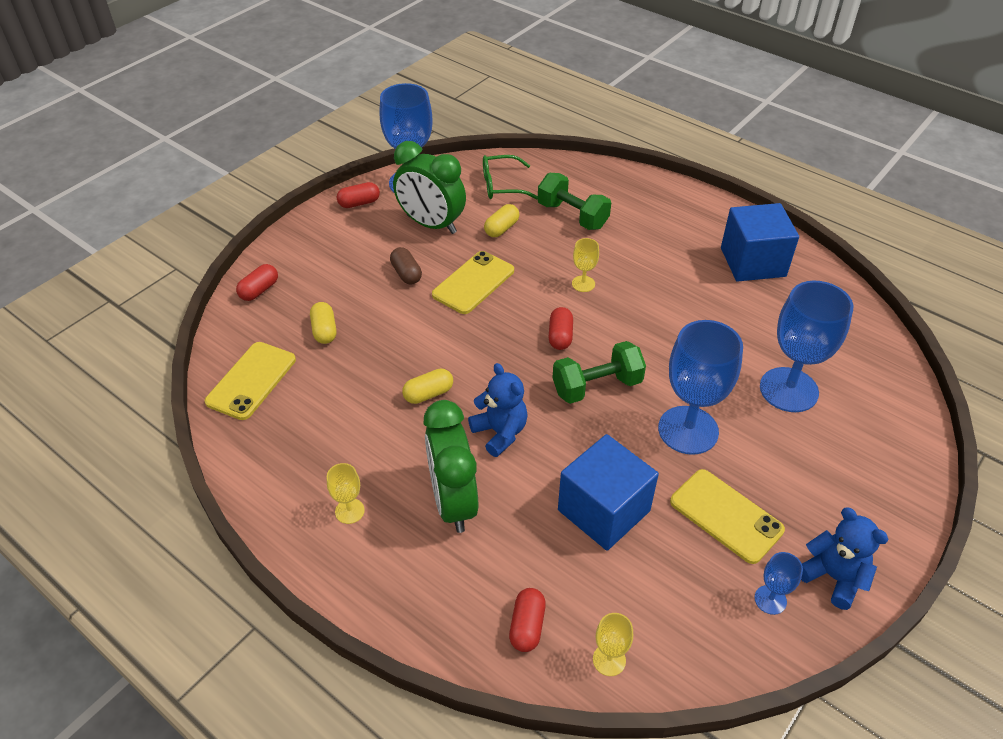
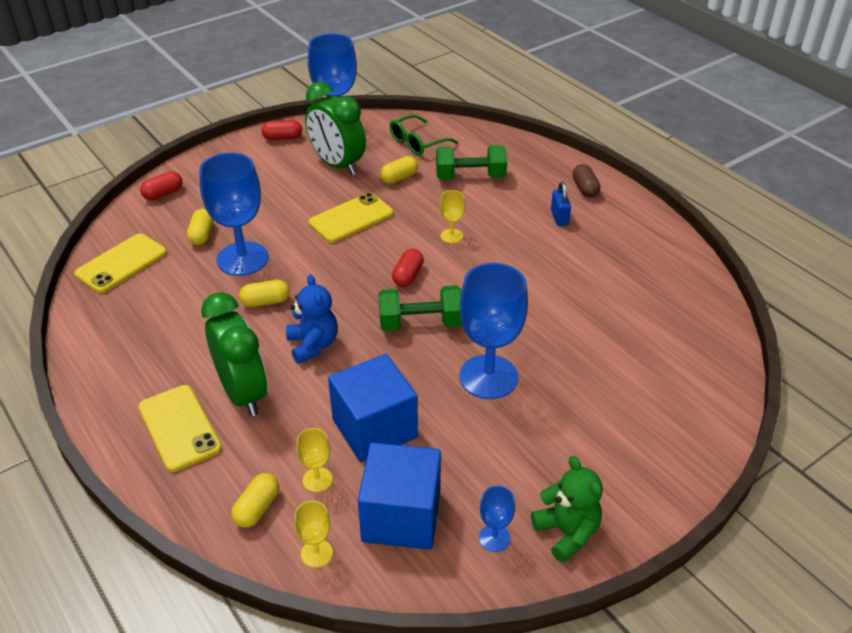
camera: 15 degrees right, 5 degrees down
yellow goblet [327,463,365,524] -> yellow goblet moved to [297,428,332,492]
brown capsule [390,247,422,285] -> brown capsule moved to [572,164,601,198]
green clock [424,400,478,533] -> green clock turned 150 degrees clockwise [201,292,267,416]
green glasses [483,155,538,199] -> green glasses turned 45 degrees counterclockwise [390,114,458,155]
red capsule [509,588,546,652] -> yellow capsule [231,473,279,528]
green dumbbell [538,173,611,230] -> green dumbbell turned 60 degrees counterclockwise [436,145,507,180]
yellow phone [670,469,785,564] -> yellow phone moved to [138,385,222,472]
blue cube [721,203,799,281] -> blue cube moved to [358,443,441,550]
blue goblet [760,281,854,412] -> blue goblet moved to [199,153,269,276]
blue teddy bear [801,508,889,610] -> green teddy bear [531,456,603,563]
none -> blue padlock [551,182,571,226]

